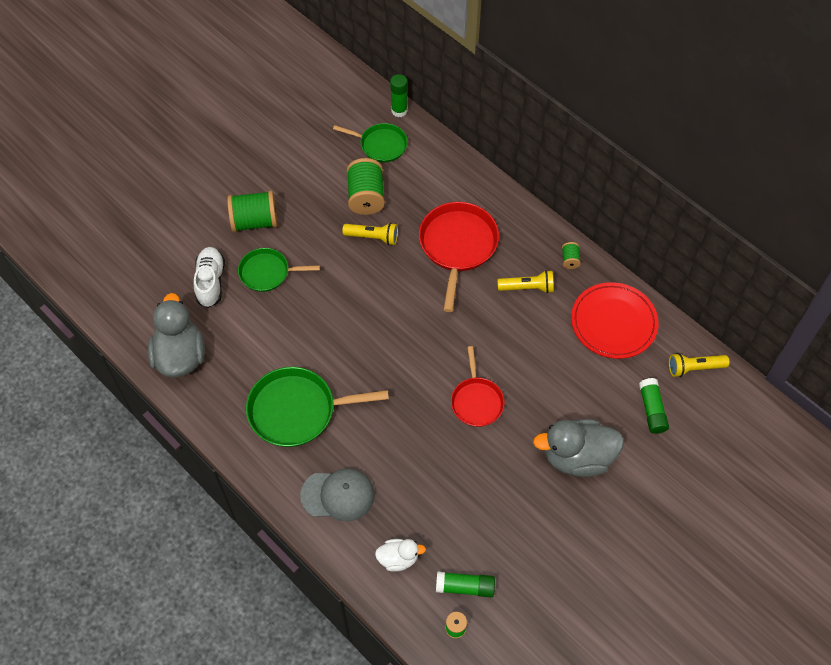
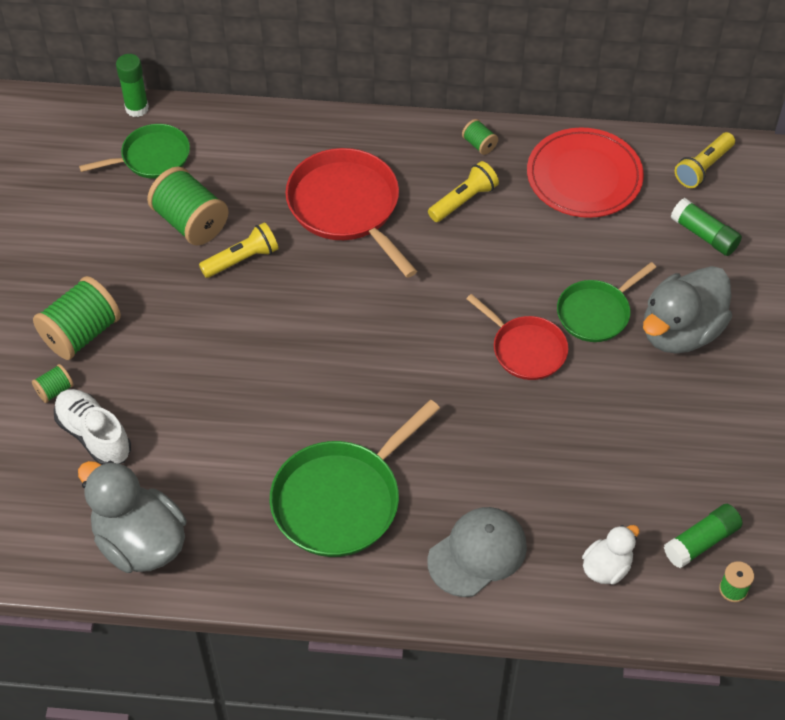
camera: 40 degrees left, 5 degrees down
green pan [238,248,320,292] -> green pan moved to [557,262,656,342]
none -> green spool [32,364,74,403]

